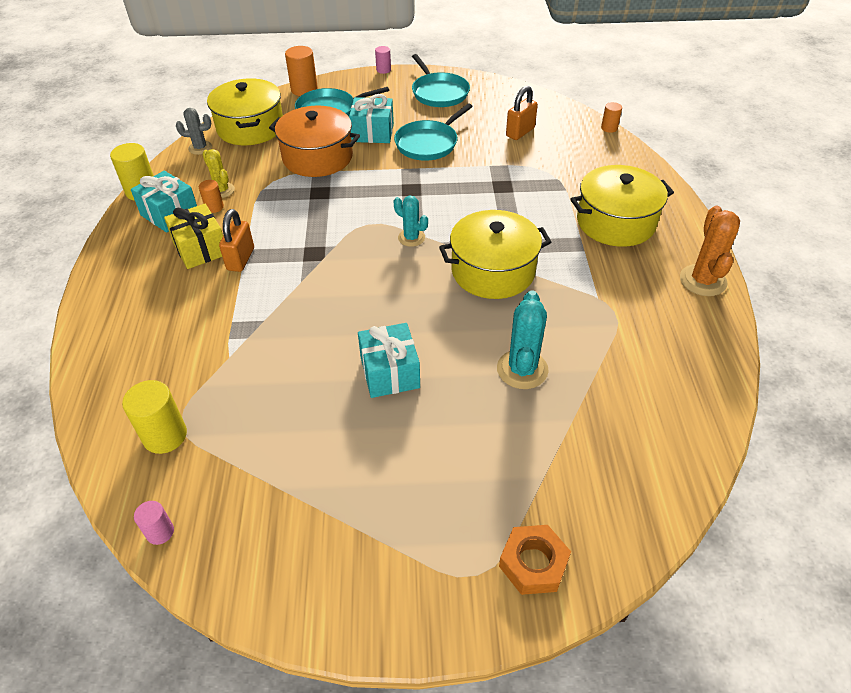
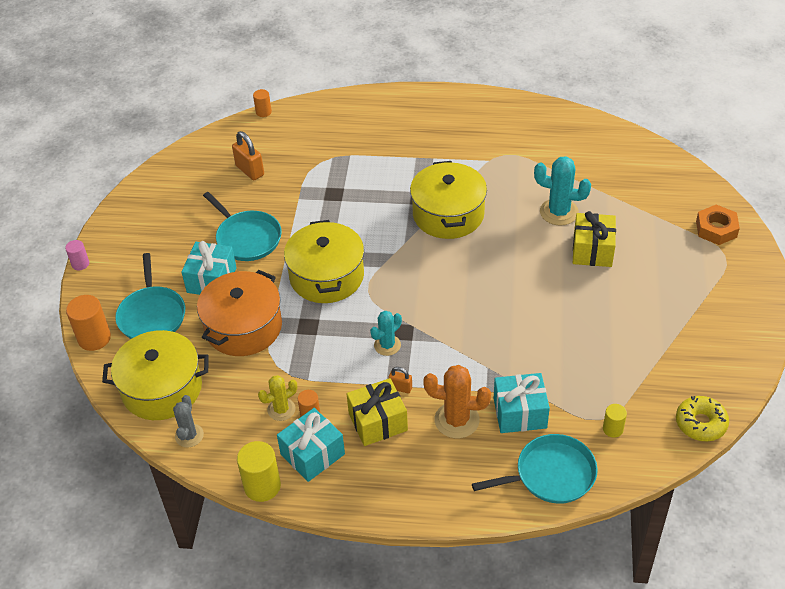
camera: 80 degrees left, 0 degrees up
yellow cylinder [122,380,187,454] -> yellow cylinder [603,404,627,438], size x0.57
pink cylinder [134,501,174,545] -> yellow donut [676,396,729,441]
orange padlock [219,209,254,272] -> orange padlock [388,367,412,393], size x0.57
turquoise gift [358,323,420,398] -> turquoise gift moved to [494,373,550,433]
turquoise cactus [394,195,428,247] -> turquoise cactus moved to [370,311,402,356]
turquoise pan [412,54,470,107] -> turquoise pan moved to [472,434,598,504]
yellow pot [570,165,674,247] -> yellow pot moved to [284,220,364,303]
orange cactus [680,206,740,296] -> orange cactus moved to [423,365,491,438]
none -> yellow gift [573,211,616,267]

